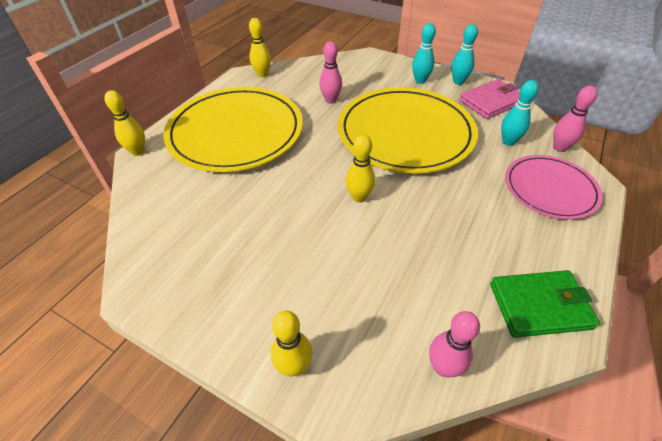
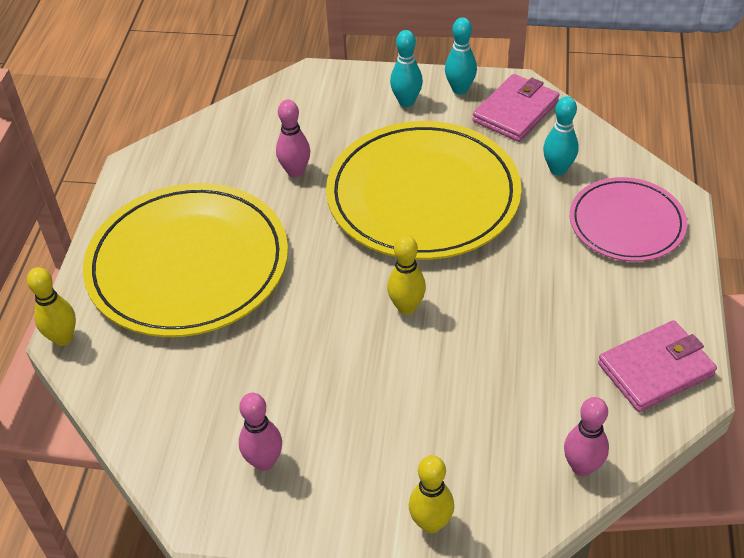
camera: 20 degrees left, 0 degrees up
yellow bowling pin [249,18,271,77] -> none
green wallet [490,270,600,338] -> pink wallet [598,320,717,412]
pink bowling pin [553,86,597,152] -> pink bowling pin moved to [239,393,282,471]

